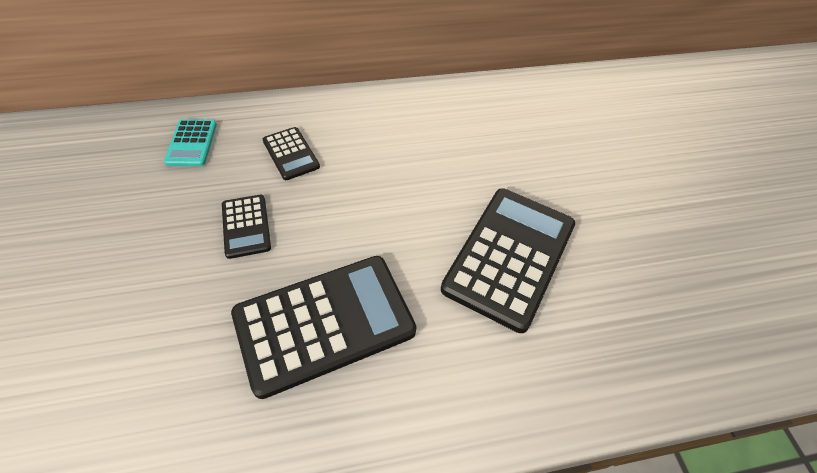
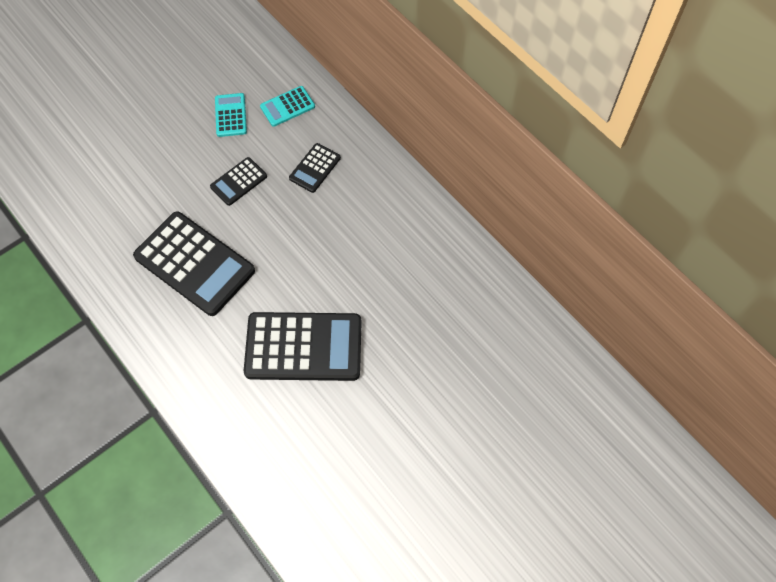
camera: 65 degrees right, 10 degrees up
none -> turquoise calculator [215,93,247,137]

